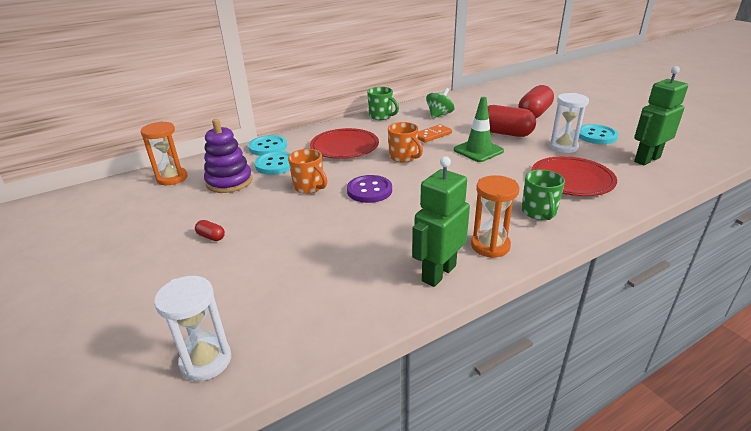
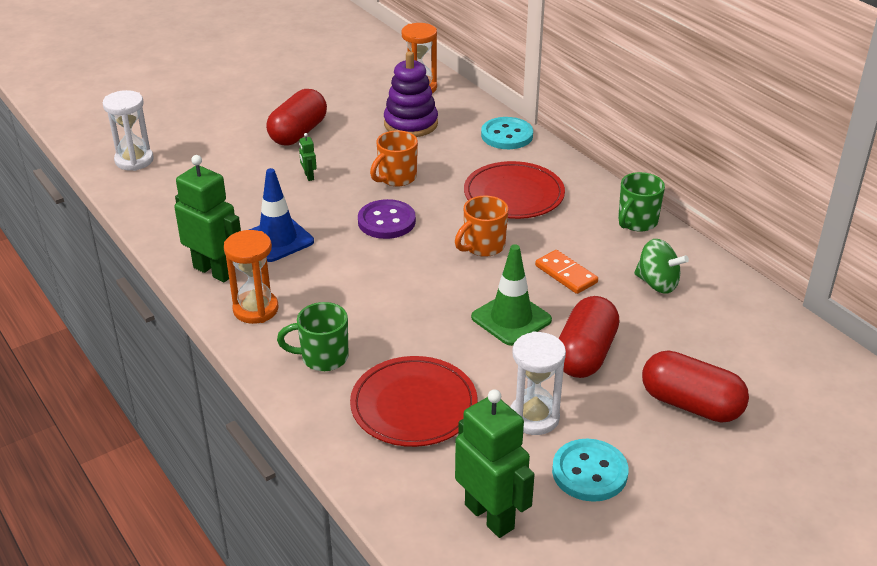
camera: 85 degrees right, 5 degrees up
red capsule [195,220,225,241] -> red capsule [266,89,327,145], size x2.29
turquoise button [255,151,291,175] -> none
none -> blue traffic cone [249,168,314,262]
none -> green robot [299,133,317,181]

